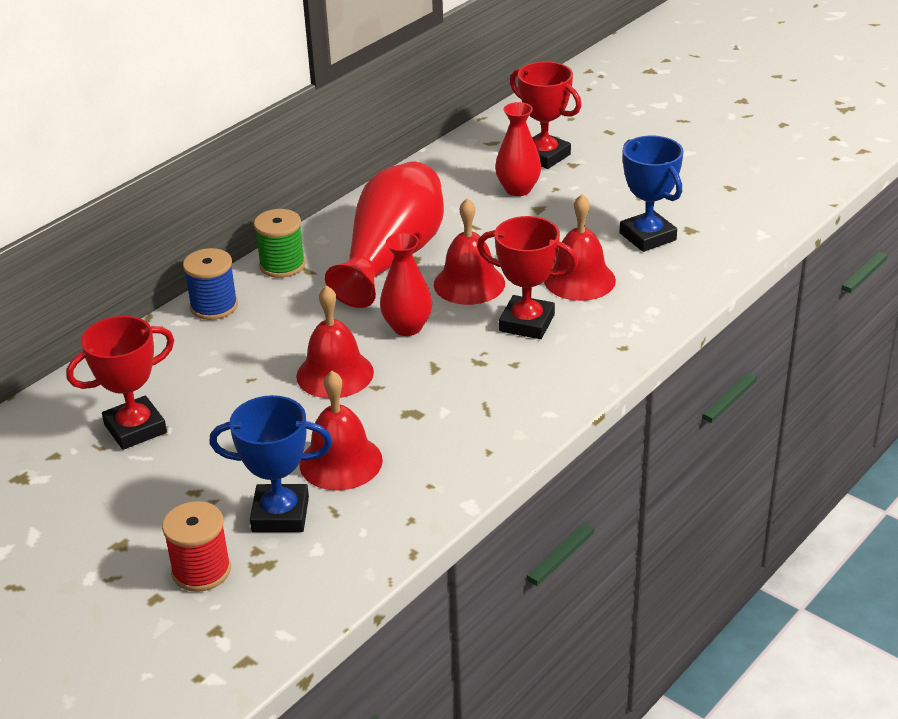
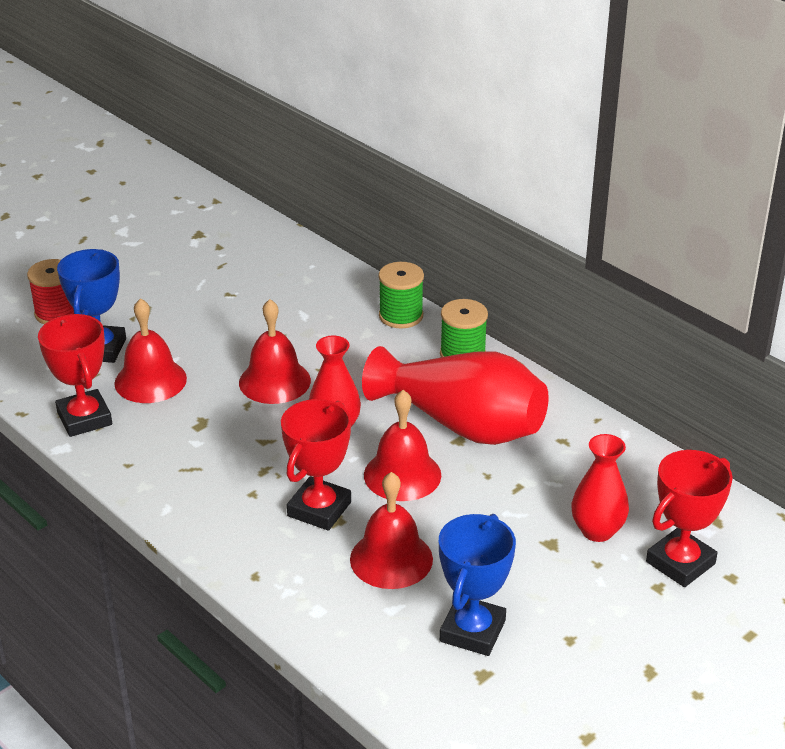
camera: 95 degrees right, 0 degrees up
red trophy [66,316,174,450] -> red trophy moved to [38,314,112,437]
blue spool [183,248,238,320] -> green spool [379,262,424,328]
blue trophy [619,136,683,252] -> blue trophy turned 45 degrees counterclockwise [439,514,516,656]

